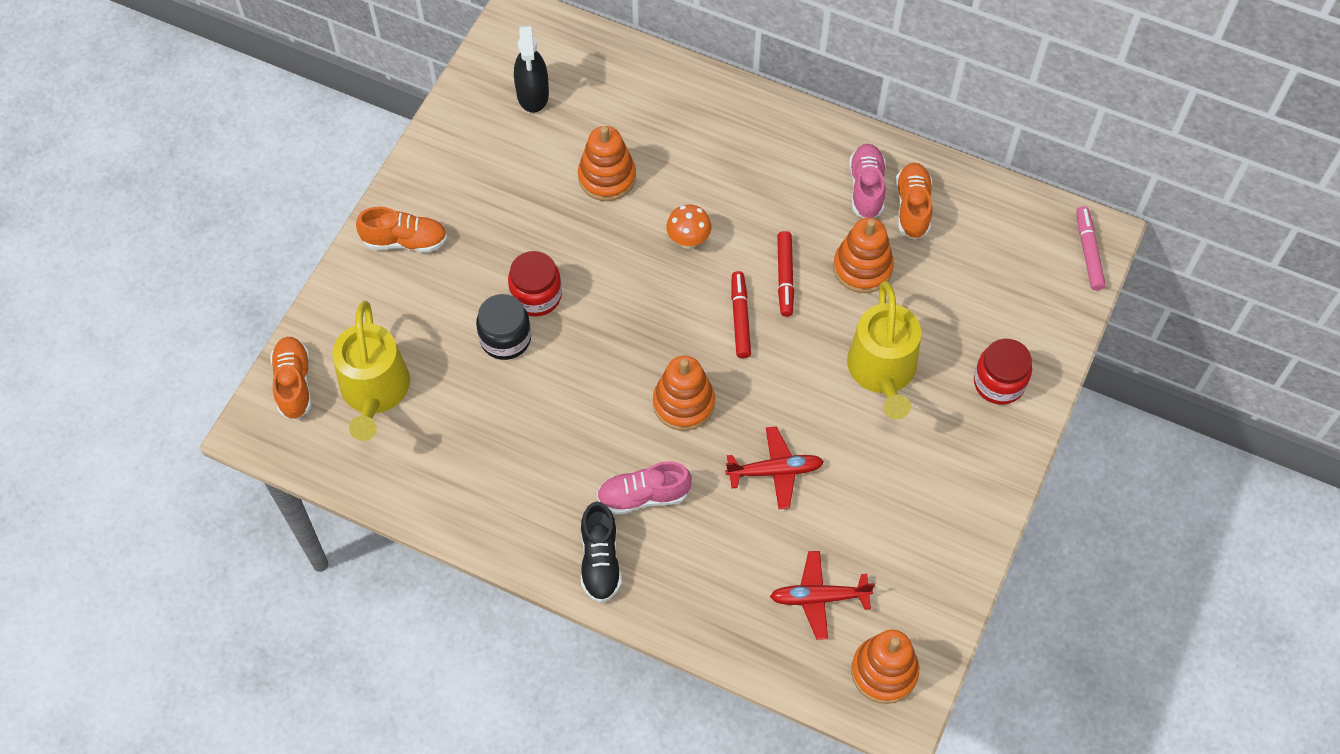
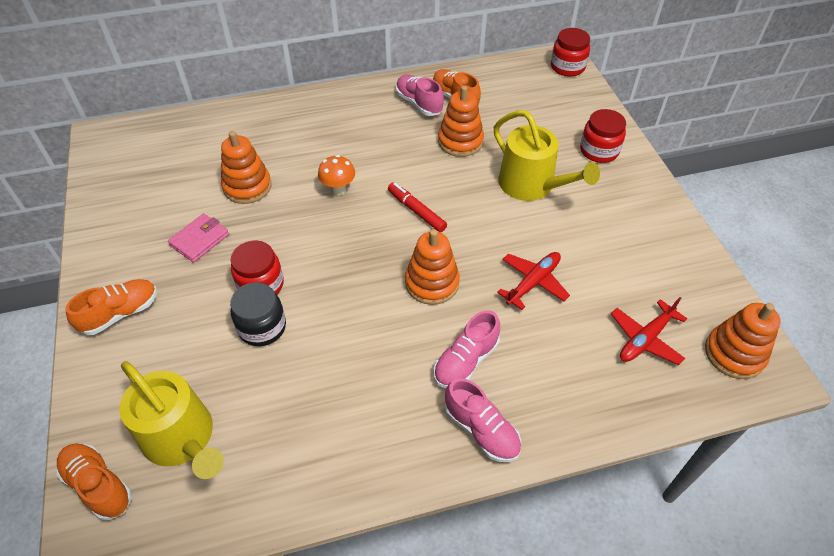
camera: 40 degrees left, 10 degrees down
black spray bottle [514,25,549,113] -> none
black shoe [581,501,622,603] -> pink shoe [445,378,521,462]
red marker [777,231,794,317] -> none
pink marker [1076,206,1106,290] -> red jar [551,28,590,77]
none -> pink wallet [168,213,229,263]

